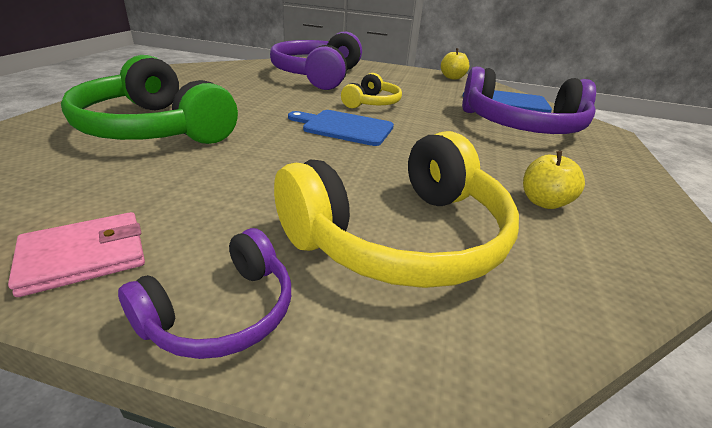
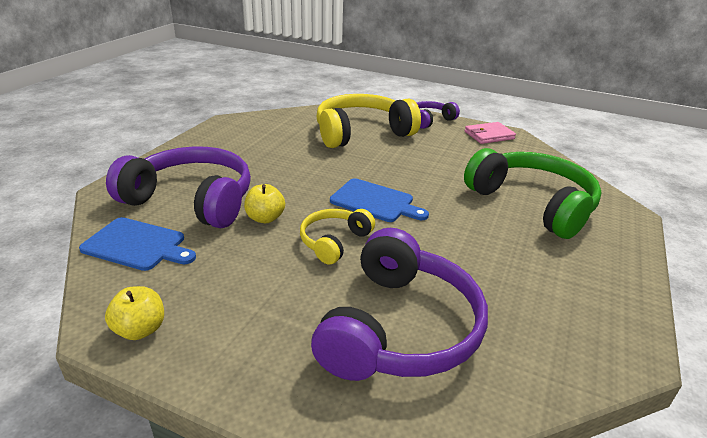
camera: 170 degrees left, 0 degrees up
yellow apple [523,151,585,209] -> yellow apple moved to [244,184,285,223]

